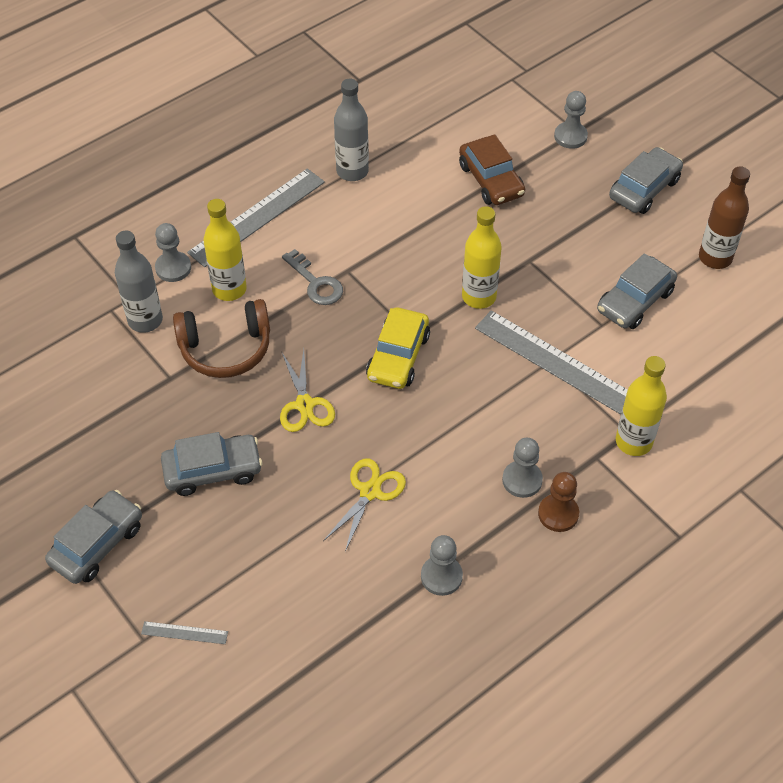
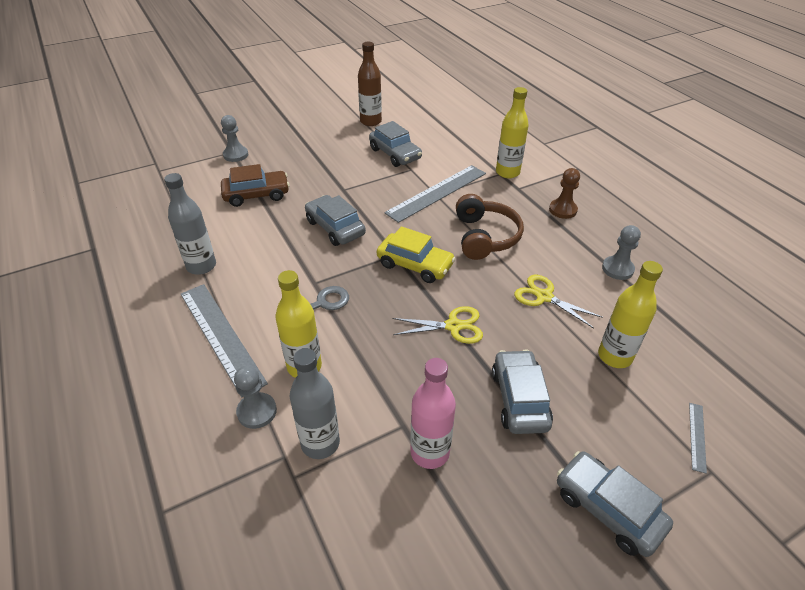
camera: 80 degrees left, 10 degrees down
brown headphones [173,299,270,378] -> brown headphones moved to [456,194,524,260]
yellow bottle [462,206,502,309] -> yellow bottle moved to [598,261,663,368]
grey pawn [502,438,543,498] -> none
grey car [609,147,683,214] -> grey car moved to [305,195,366,246]
none -> pink bottle [410,358,456,469]

